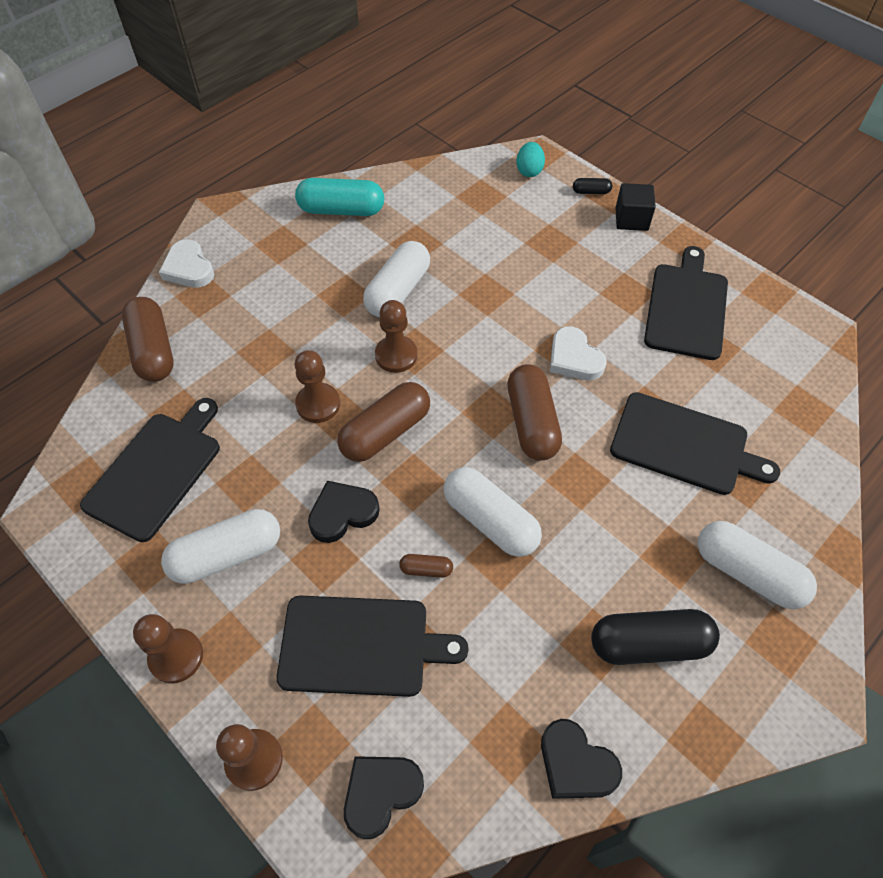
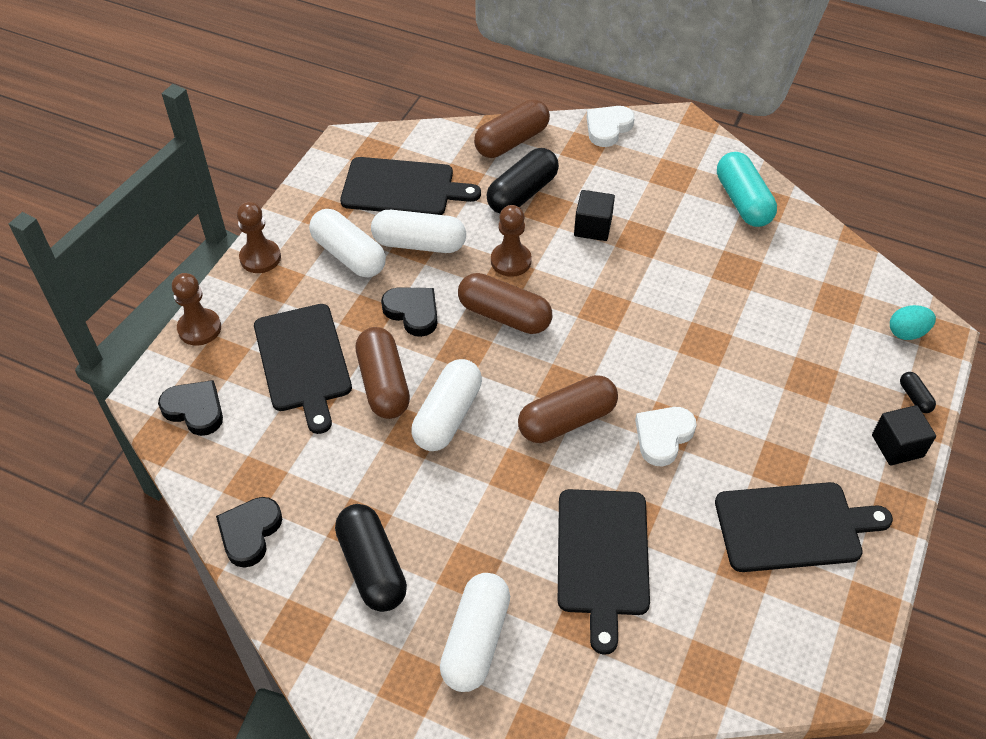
camera: 70 degrees right, 5 degrees down
white capsule [363,241,430,317] -> white capsule moved to [371,210,466,253]
brown pawn [375,300,417,373] -> none
brown capsule [399,554,453,578] -> brown capsule [356,327,410,419], size x2.20
none -> black capsule [487,148,559,213]
none -> black cube [574,190,615,241]

